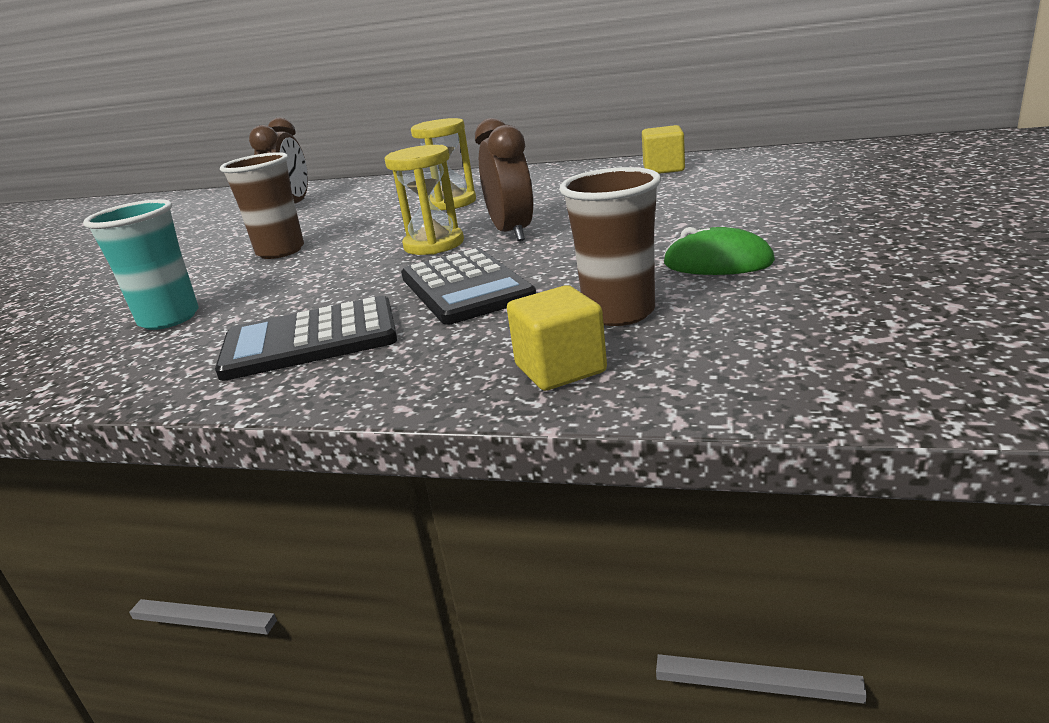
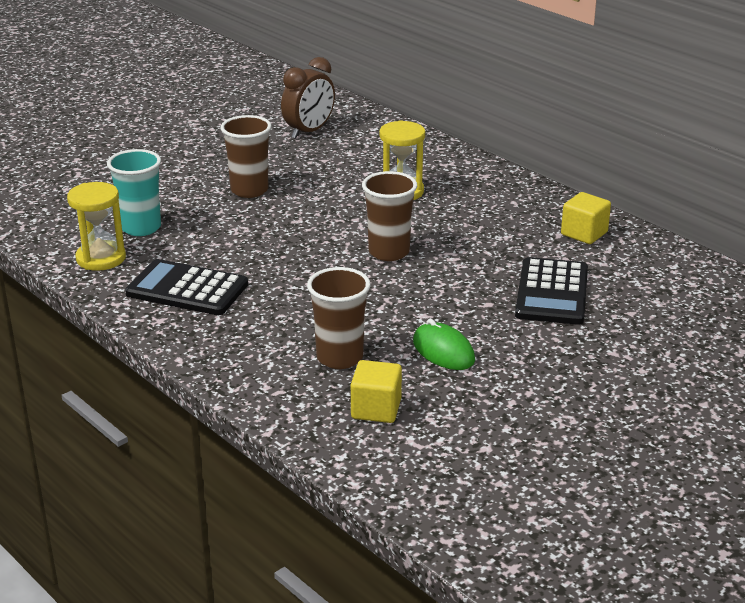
camera: 30 degrees right, 5 degrees up
yellow hourglass [385,145,464,255] -> yellow hourglass moved to [67,182,126,271]
black calculator [401,248,536,325] -> black calculator moved to [515,257,588,325]
brown clock [475,118,534,241] -> brown cup [362,171,417,261]
yellow cube [507,285,607,391] -> yellow cube moved to [351,360,402,423]

